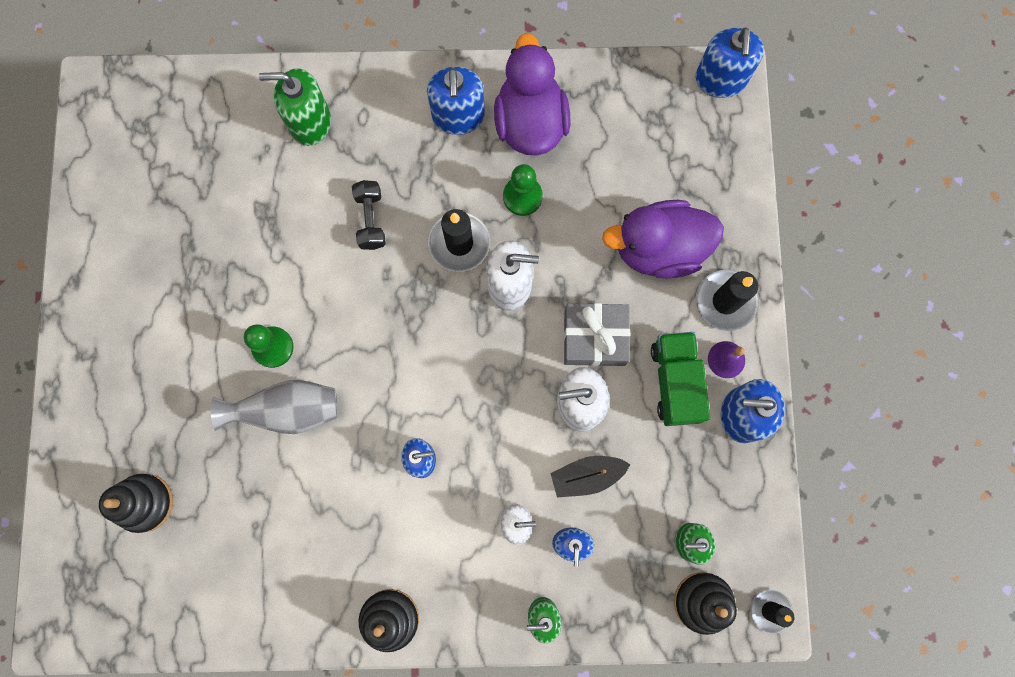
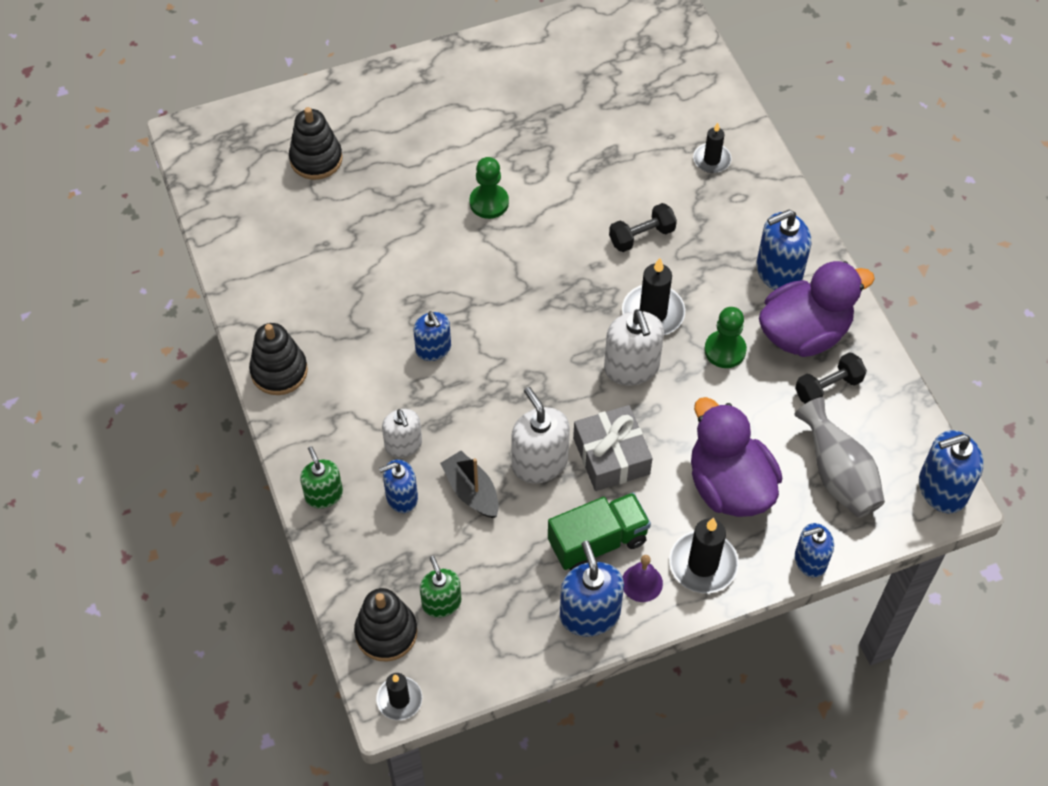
camera: 70 degrees right, 20 degrees down
grey vase [211,380,338,434] -> grey vase moved to [794,397,885,518]
green soap dispenser [259,68,331,146] -> black candle [693,123,731,173]
none -> black dumbbell [795,352,867,404]
none -> blue soap dispenser [795,523,834,578]

